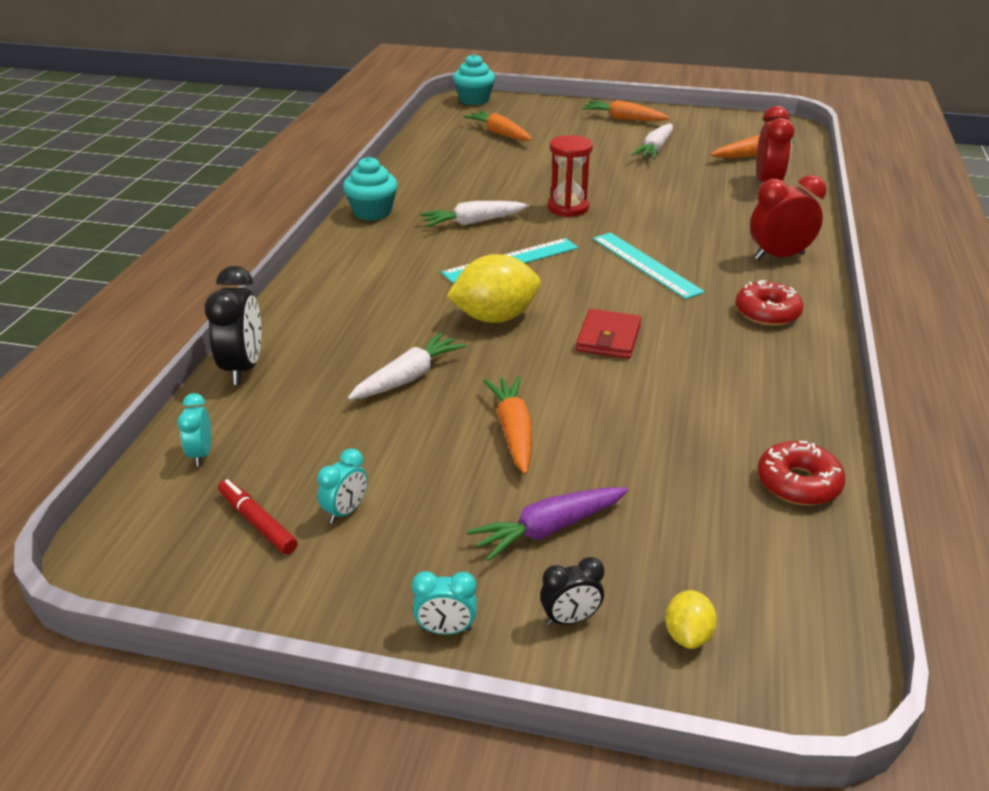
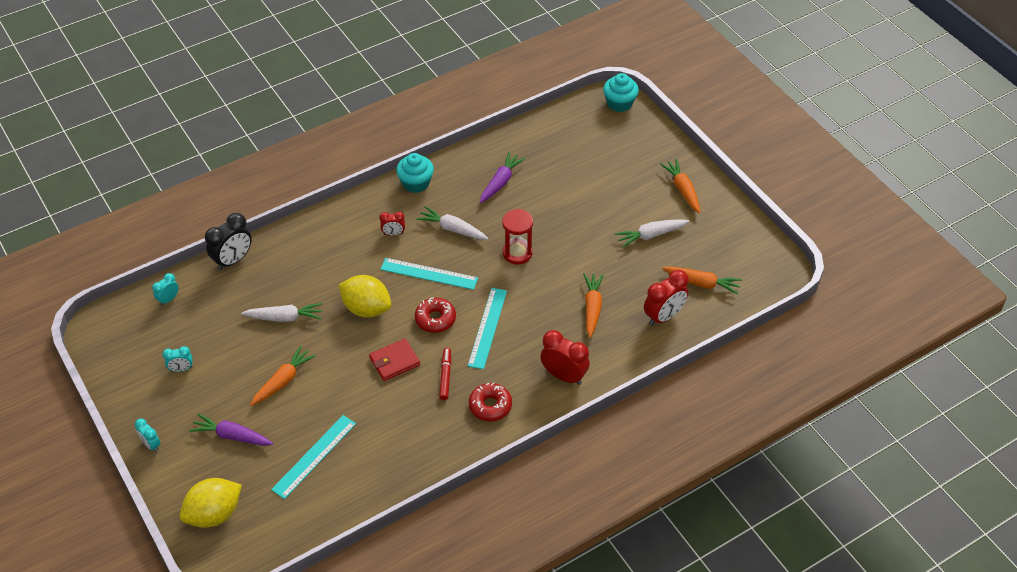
camera: 45 degrees right, 15 degrees up
red marker [218,479,298,554] -> red marker moved to [439,348,451,400]
orange carrot [463,111,532,141] -> orange carrot moved to [583,273,604,338]
black clock [540,557,604,626] -> none
yellow lemon [665,590,717,649] -> yellow lemon [180,478,242,528], size x2.02
red donut [757,441,845,505] -> red donut moved to [415,297,456,333]
none -> turquoise ruler [271,415,356,499]
none -> red clock [379,212,405,236]
none -> purple carrot [480,152,525,203]

